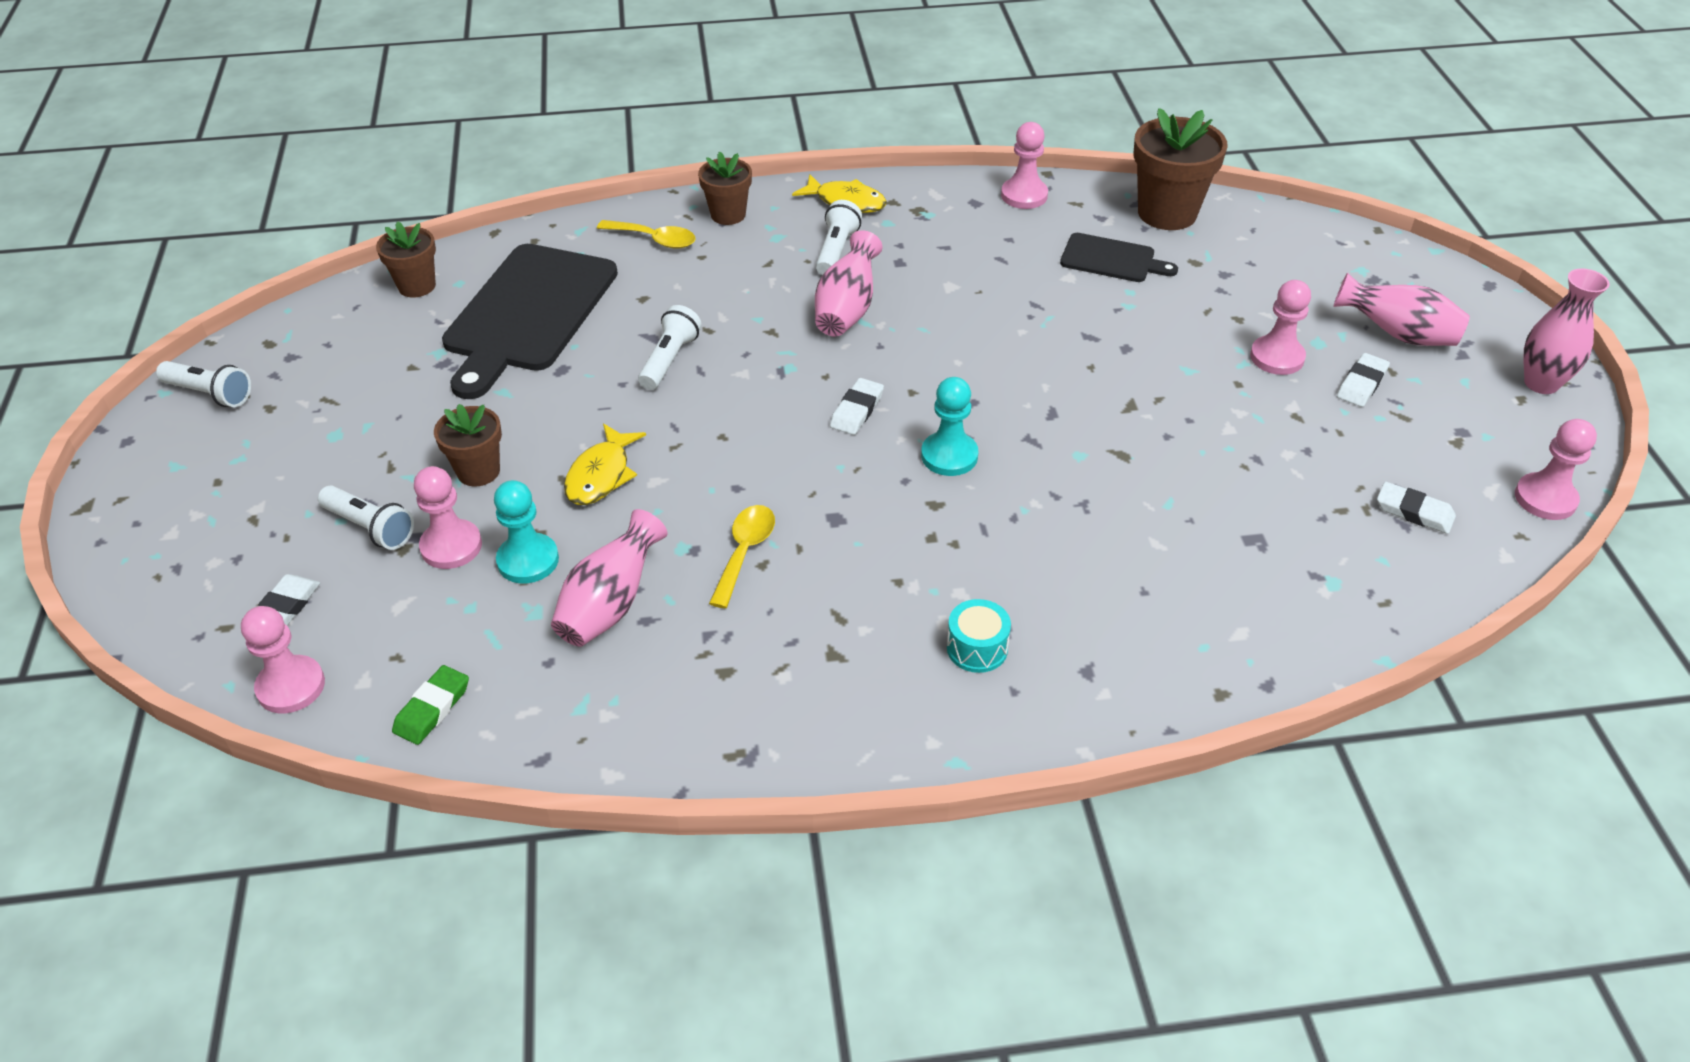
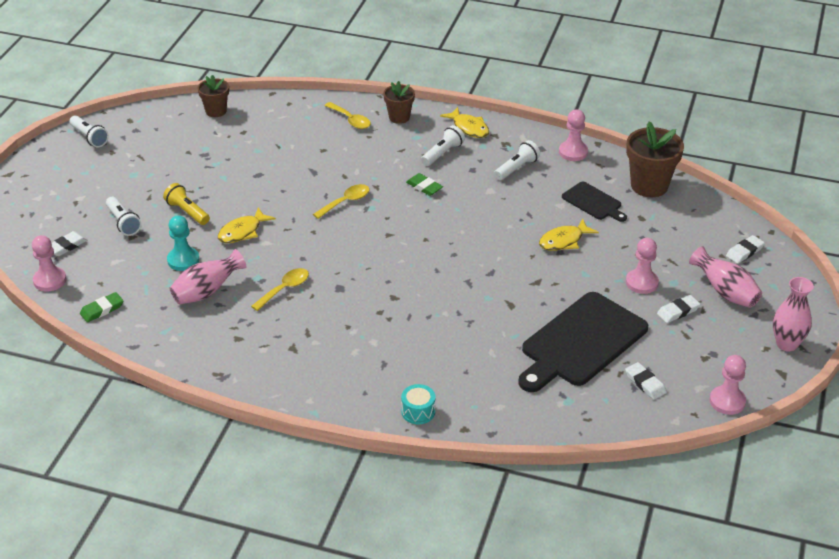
camera: 25 degrees right, 5 degrees down
pink pawn [414,466,482,569] -> none
brown flower pot [434,404,502,486] -> yellow flashlight [163,183,210,225]
black cutting board [442,244,618,399] -> black cutting board moved to [518,292,648,392]
white flashlight [638,305,702,390] -> white flashlight moved to [494,140,540,180]
pink vase [815,230,882,336] -> green eraser [406,173,443,196]
white eraser [830,378,884,435] -> white eraser moved to [726,235,765,264]
turquoise pawn [921,377,978,476] -> none
turquoise drum [947,599,1011,673] -> turquoise drum moved to [401,384,435,424]
none -> yellow spoon [313,184,370,219]
none -> yellow fish [539,218,599,251]

